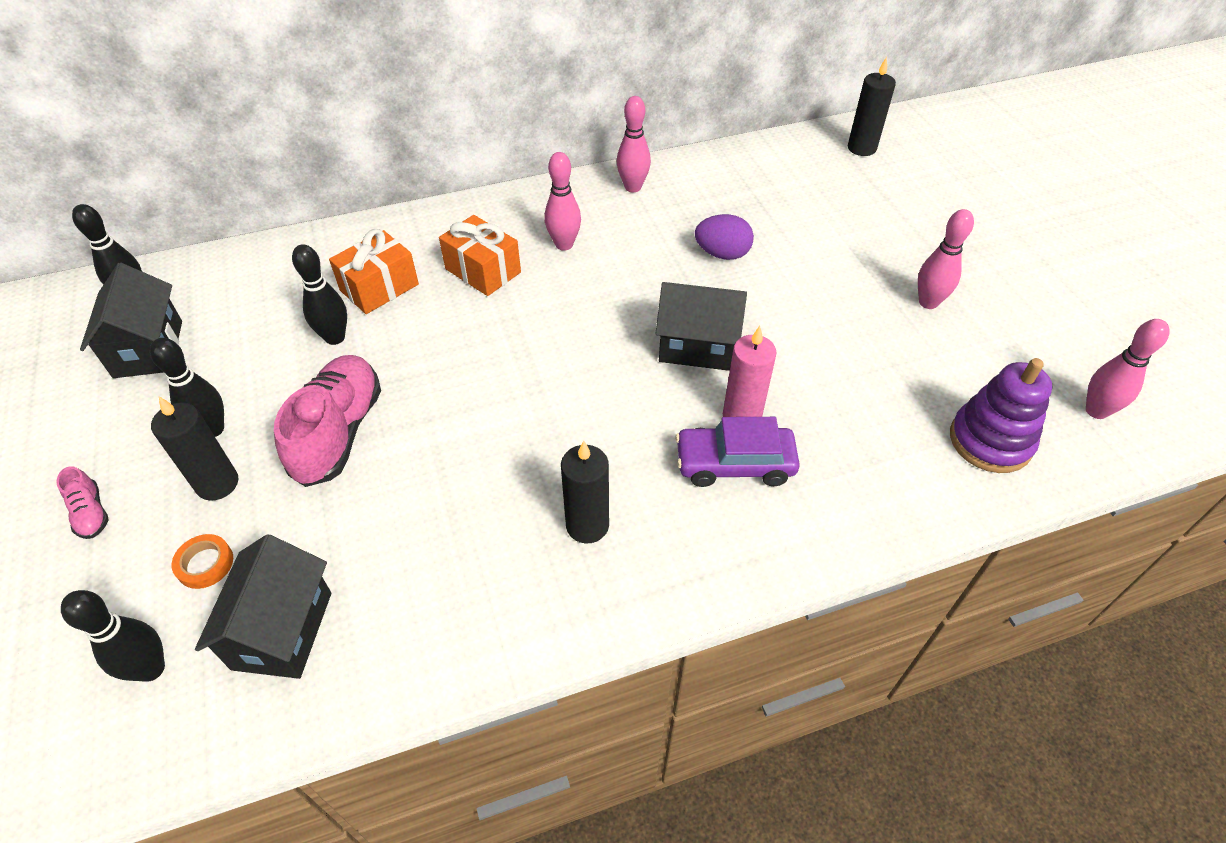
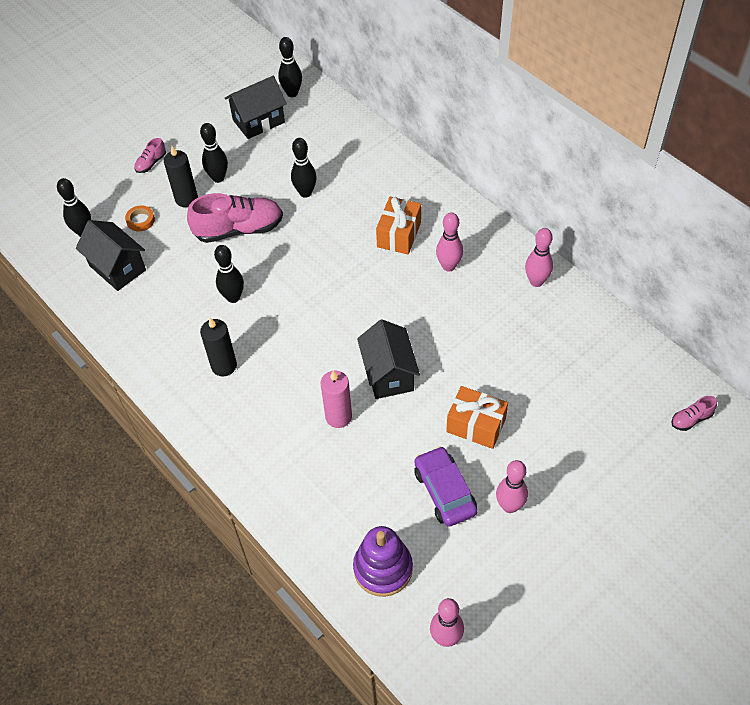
camera: 70 degrees right, 5 degrees up
black house [195,534,331,679] -> black house turned 60 degrees clockwise [76,220,146,291]
orange gift [329,229,419,314] -> orange gift moved to [446,386,508,449]
purple car [675,417,800,487] -> purple car moved to [414,446,477,527]
purple egg [695,214,754,260] -> none
black candle [848,57,896,156] -> pink shoe [671,396,717,431]
none -> black bowling pin [214,245,244,303]

